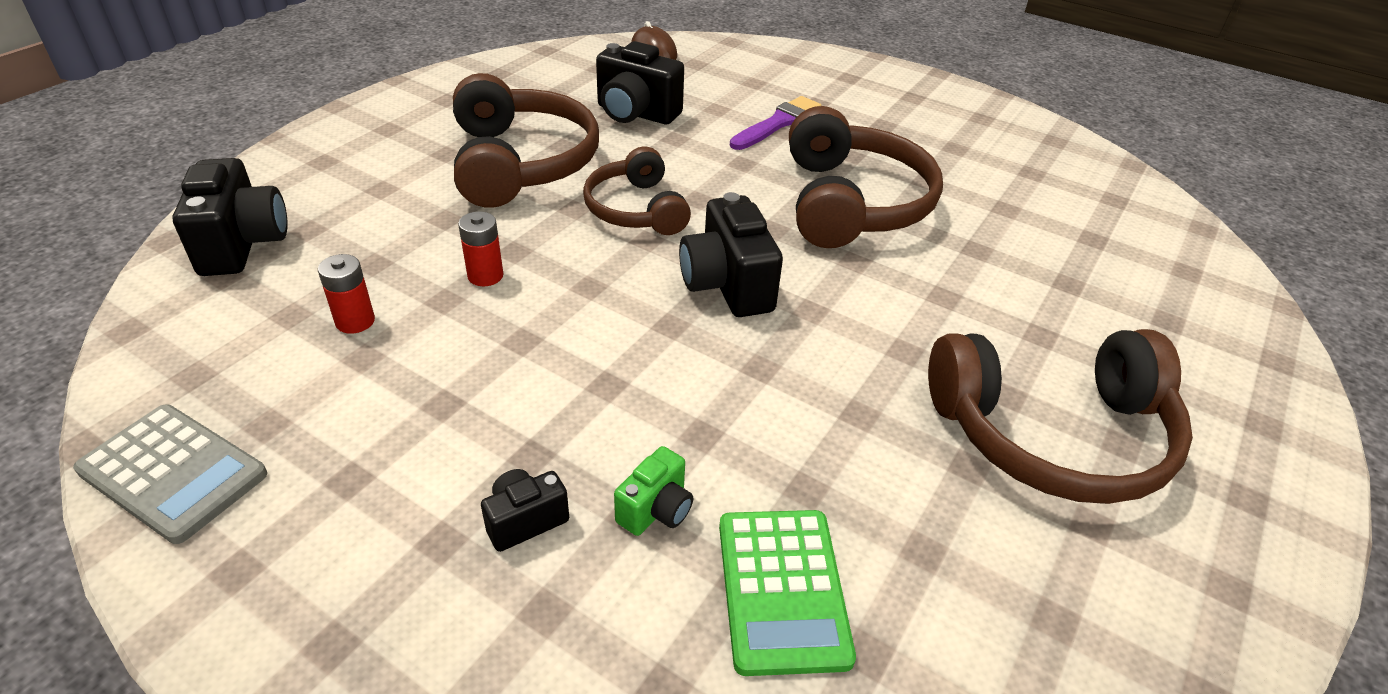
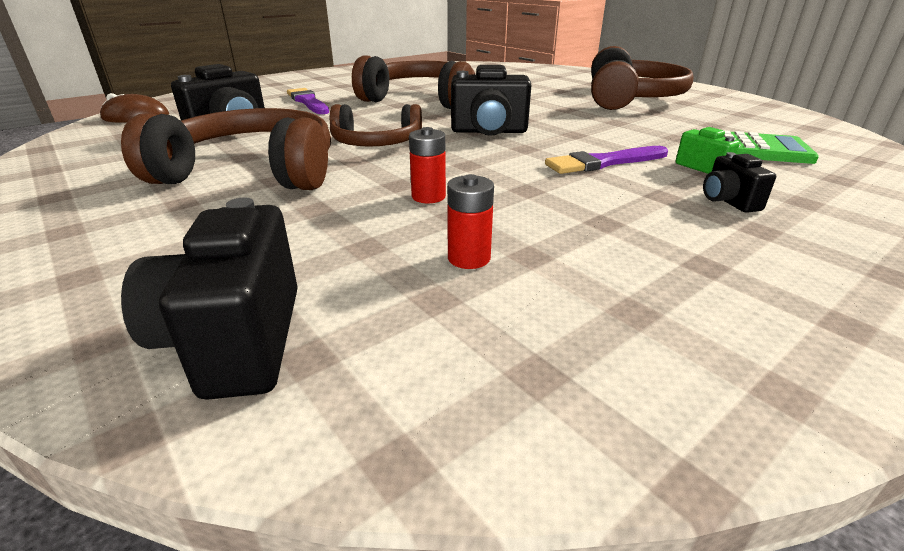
camera: 70 degrees left, 10 degrees down
grey calculator [73,405,267,544] -> none
black camera [172,158,288,276] -> black camera turned 105 degrees counterclockwise [121,198,298,400]
none -> purple brush [545,146,668,174]

